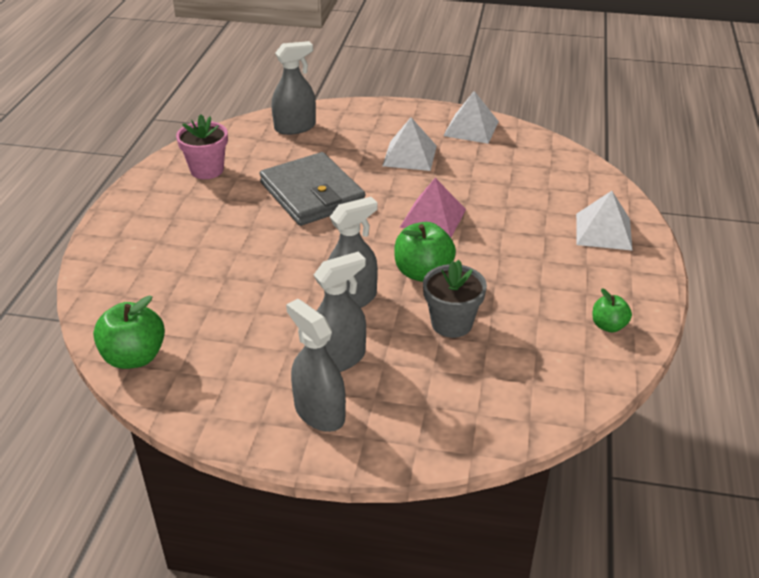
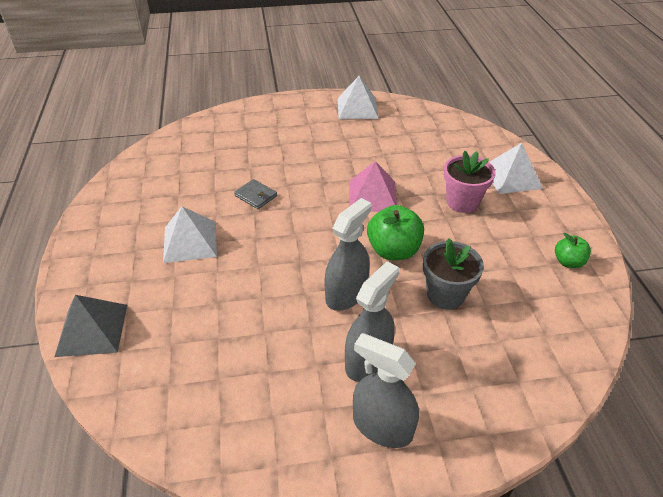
camera: 20 degrees left, 5 degrees up
green apple [93,296,165,369] -> none
pink flower pot [176,114,228,179] -> pink flower pot moved to [444,151,495,213]
grey wallet [260,152,366,226] -> grey wallet [234,179,277,209], size x0.40
grey spray bottle [271,41,316,135] -> none
white pyramid [382,117,437,171] -> white pyramid moved to [163,206,217,263]
none -> grey pyramid [55,295,127,357]

